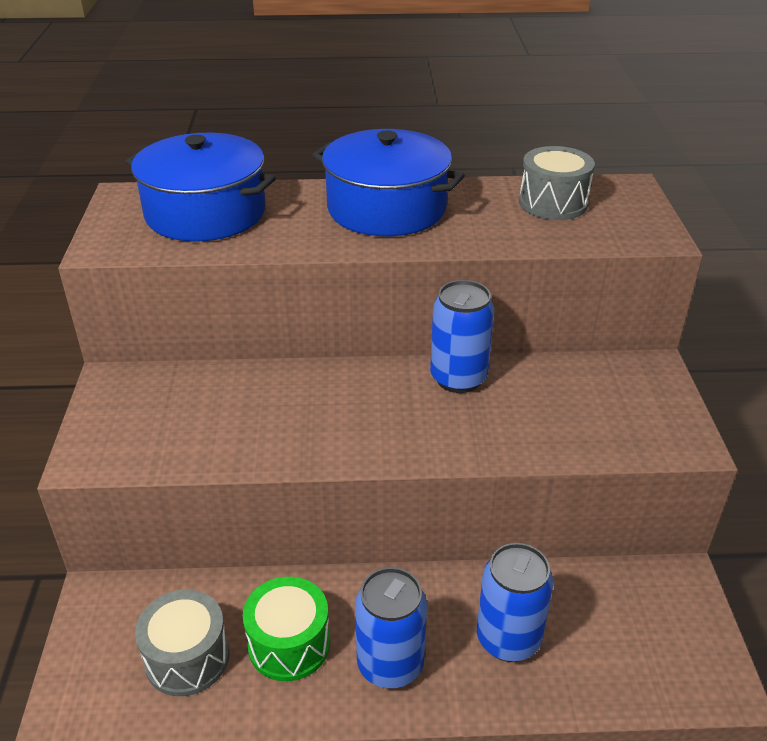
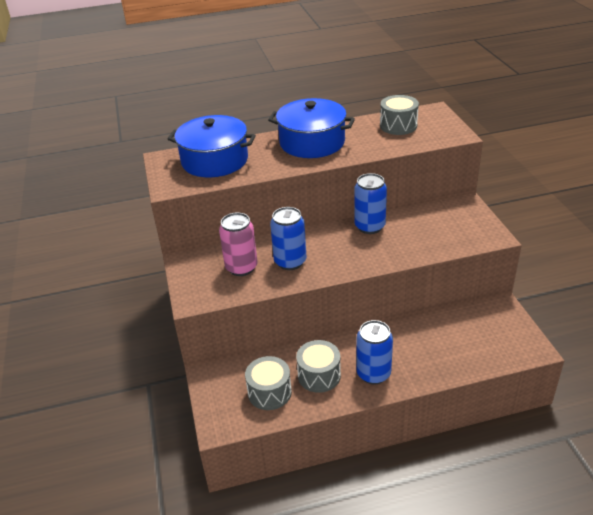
camera: 10 degrees left, 0 degrees up
green drum [243,577,330,681] -> grey drum [296,340,341,393]
blue can [477,543,553,662] -> blue can moved to [270,207,306,270]
none -> pink can [219,213,258,276]

